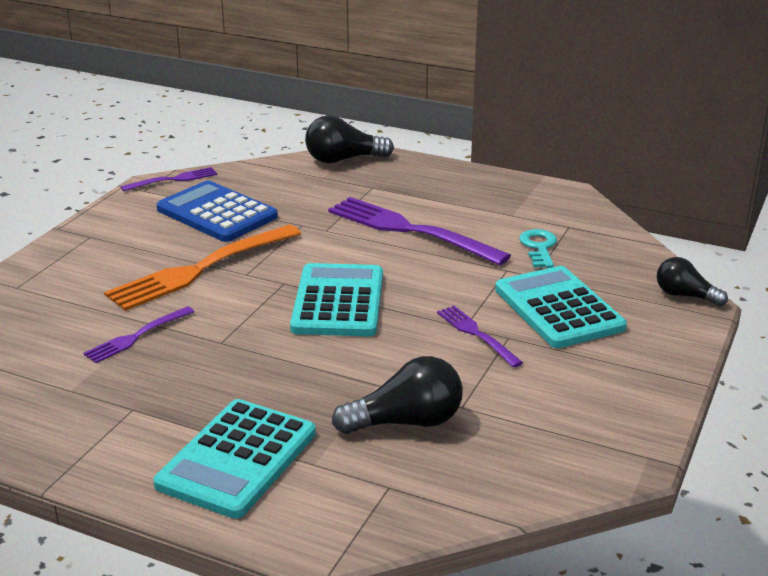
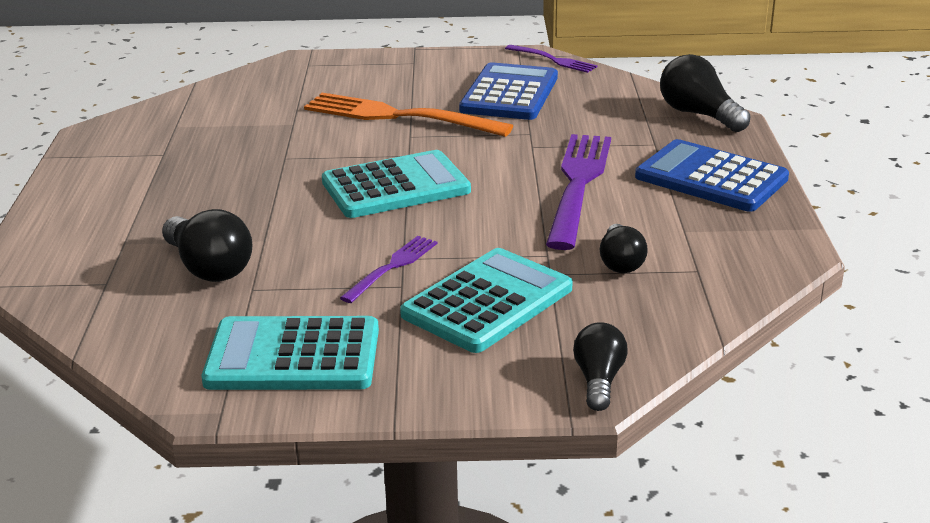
camera: 65 degrees right, 0 degrees up
purple fork [84,306,194,363] -> none
turquoise calculator [153,399,316,519] -> turquoise calculator moved to [202,316,379,390]
turquoise key [519,229,557,268] -> black light bulb [600,224,648,273]
none -> blue calculator [635,139,789,212]

